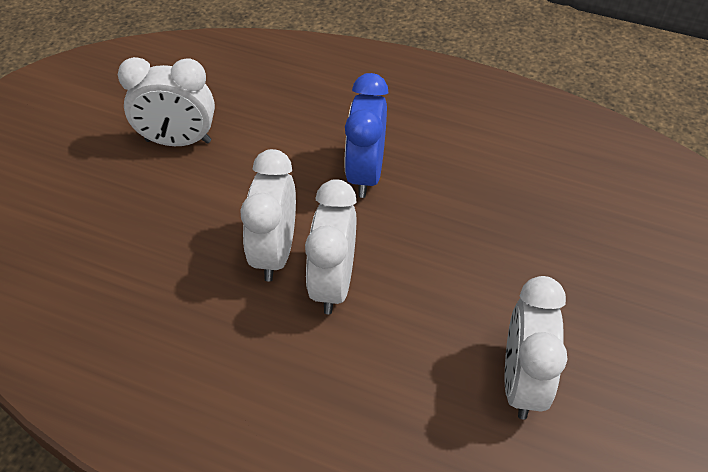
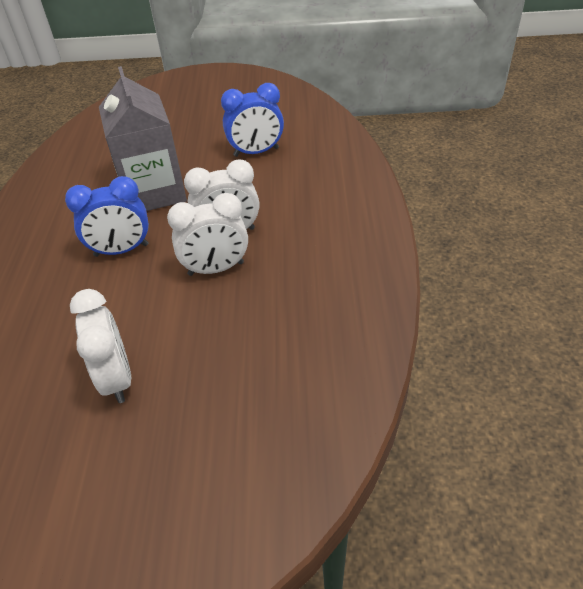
camera: 110 degrees left, 5 degrees down
white clock [505,276,567,420] -> blue clock [221,83,284,157]
none -> grey carton [99,66,187,211]

